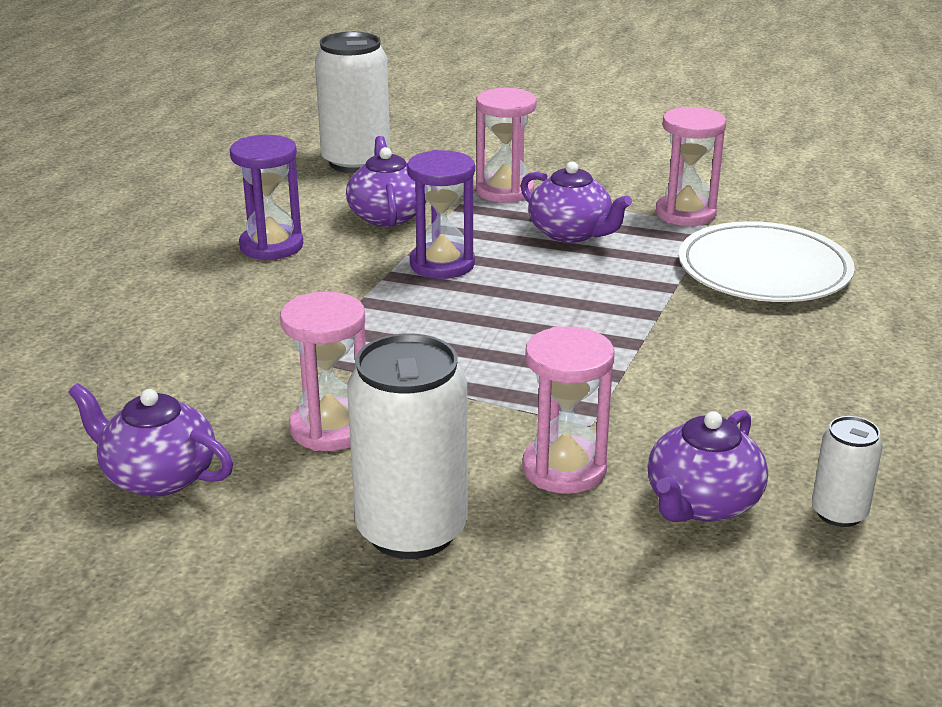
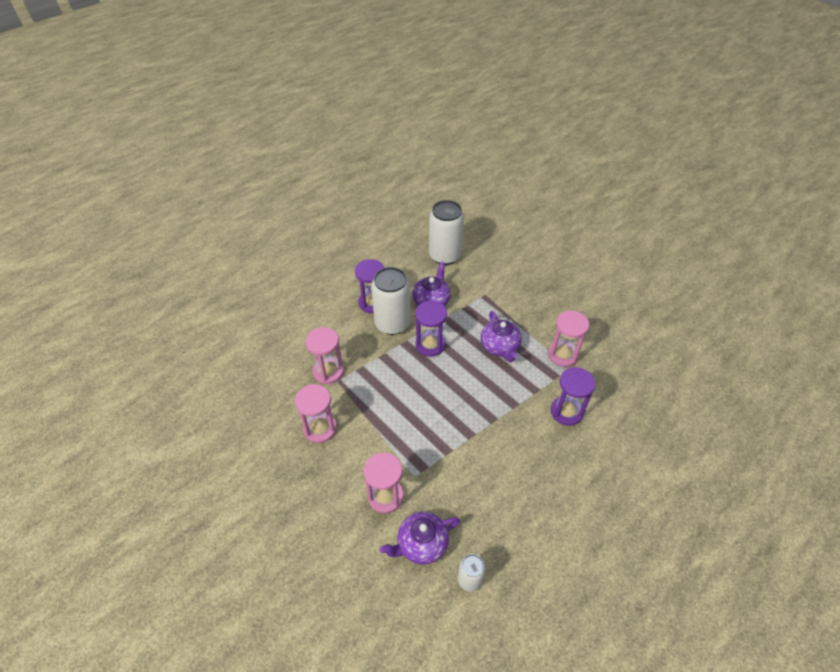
camera: 30 degrees right, 20 degrees up
purple teapot [68,383,233,497] -> none
white can [347,333,468,559] -> white can moved to [371,267,411,335]
pink hourglass [476,88,537,203] -> pink hourglass moved to [306,327,344,384]
white plate [679,221,855,302] -> purple hourglass [551,367,595,426]

